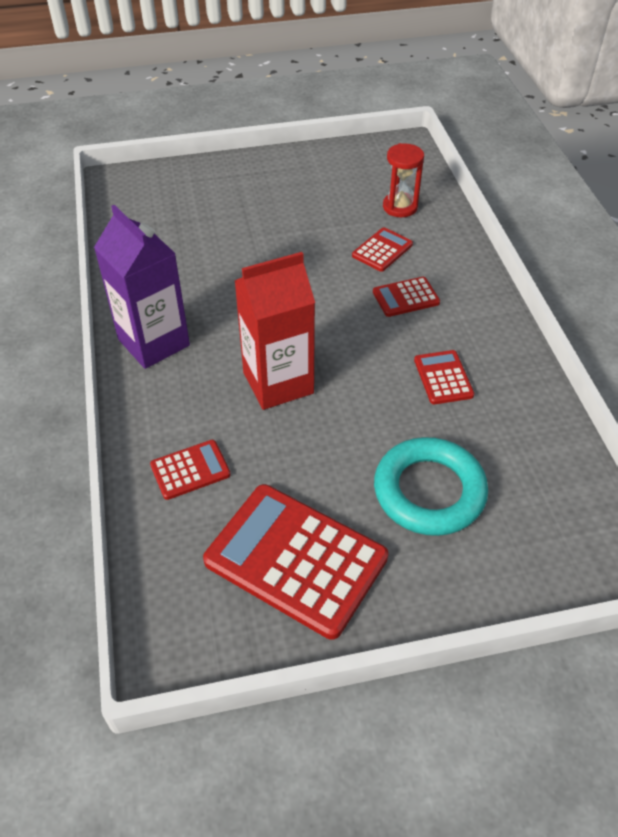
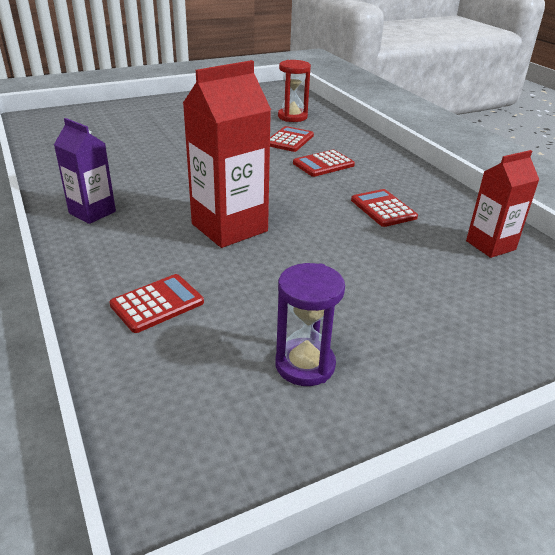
camera: 15 degrees left, 15 degrees down
purple carton [94,205,190,369] -> purple carton [54,118,116,224], size x0.61
red calculator [203,484,388,640] -> purple hourglass [276,263,345,386]
turquoise ring [374,437,488,536] -> none
none -> red carton [466,150,539,258]

